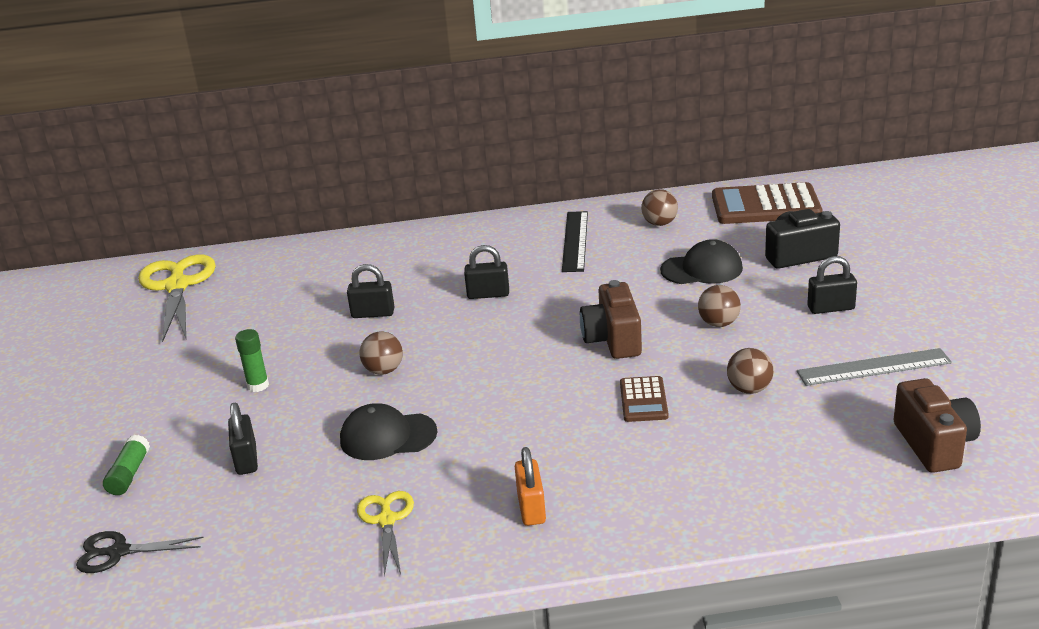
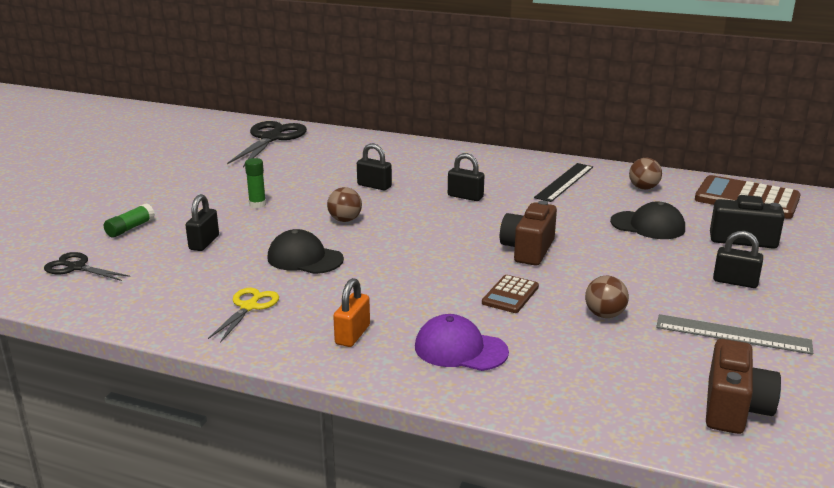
camera: 25 degrees right, 5 degrees down
yellow scissors [138,254,216,342] -> black scissors [227,121,307,167]
brown ball [698,285,741,327] -> none
none -> purple cap [415,314,509,371]

